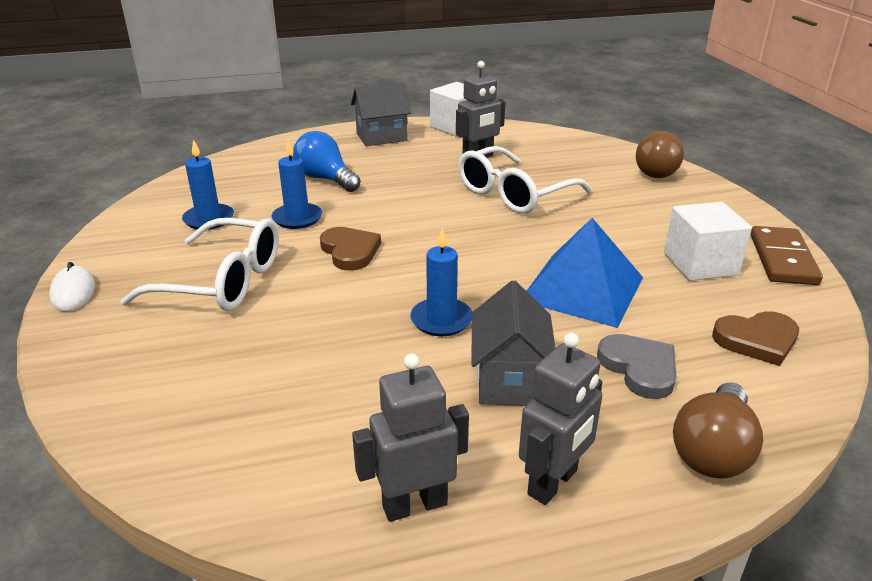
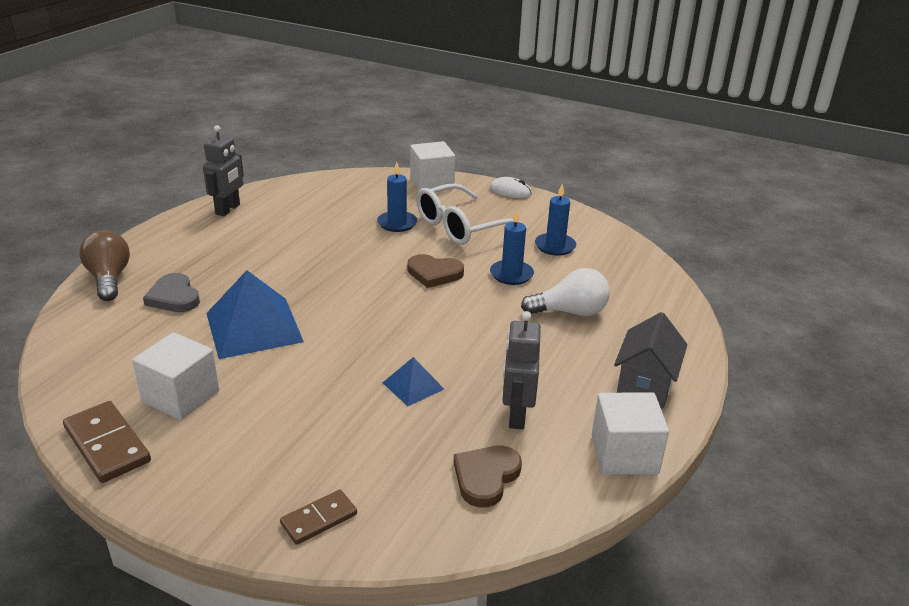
camera: 130 degrees right, 0 degrees up
blue light bulb [293,131,361,192] -> white light bulb [521,268,610,316]
blue candle [410,228,472,336] -> blue candle moved to [377,162,417,232]
white glasses [458,146,592,214] -> blue pyramid [383,357,444,406]
grey house [471,281,555,406] -> none
grey robot [519,333,602,505] -> none
grey heart [597,334,677,399] -> grey heart turned 45 degrees clockwise [143,273,200,312]
brown light bulb [636,131,684,178] -> brown domino [280,490,357,545]
brown heart [712,311,799,366] -> brown heart moved to [454,446,522,508]
none -> white cube [410,141,455,190]

